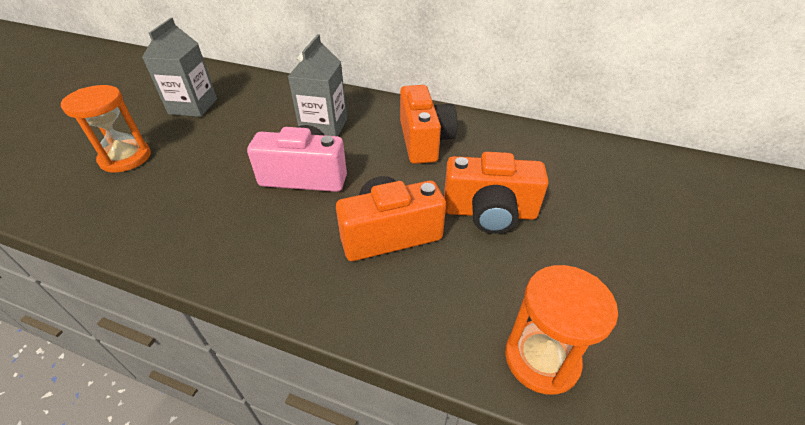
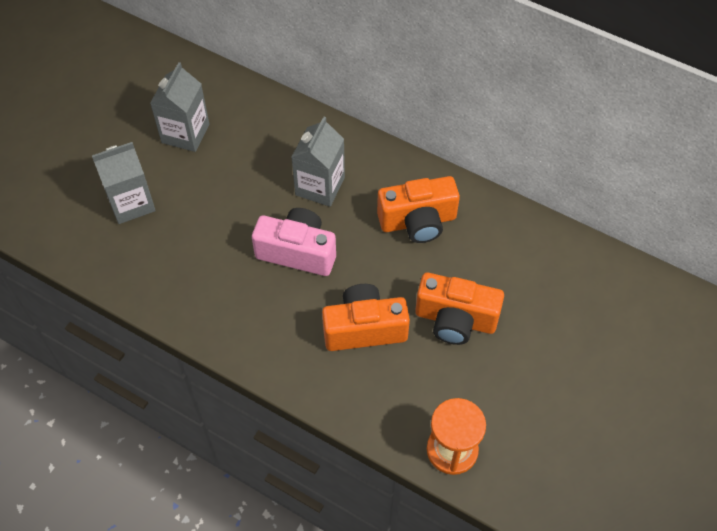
camera: 10 degrees right, 15 degrees up
orange hourglass [61,85,151,173] -> grey carton [92,142,156,224]
orange camera [400,85,457,164] -> orange camera turned 75 degrees clockwise [377,176,460,243]

